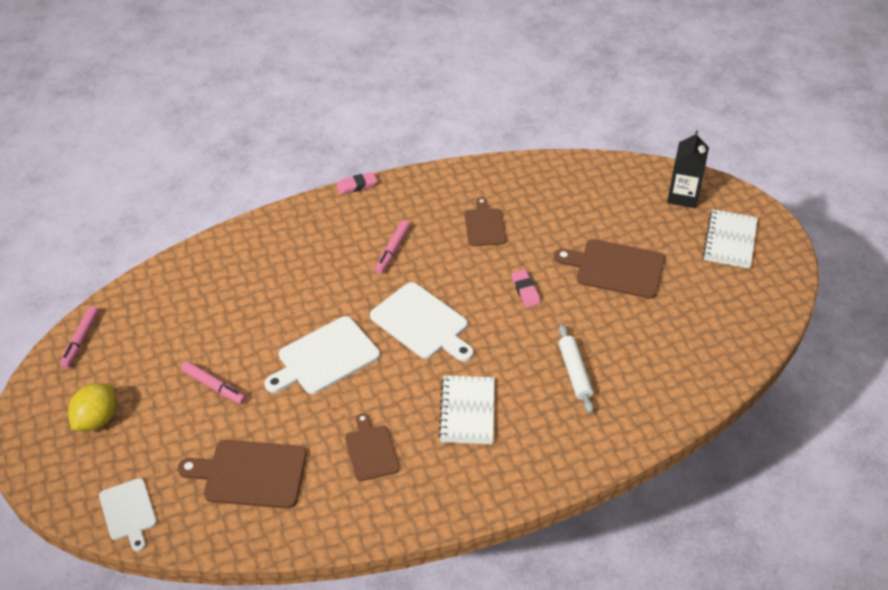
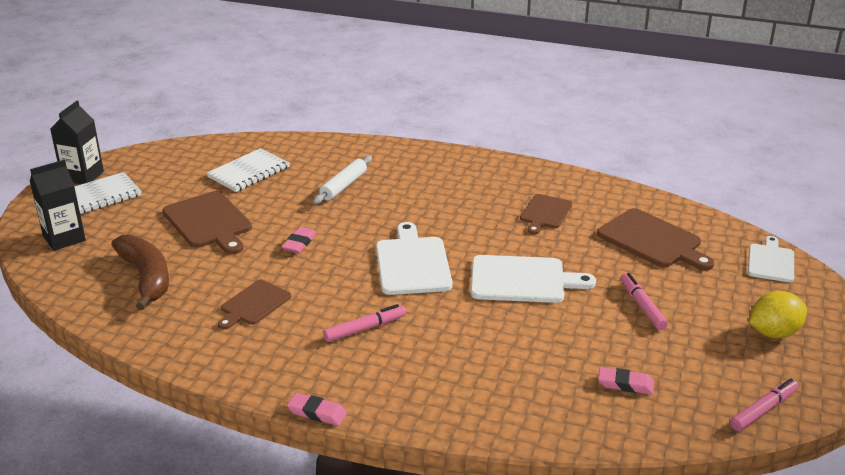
camera: 140 degrees left, 15 degrees down
white notebook [438,375,495,444] -> white notebook moved to [207,148,290,192]
none -> black carton [50,101,104,184]
none -> brown banana [111,235,169,310]
none -> pink eraser [598,367,654,395]

